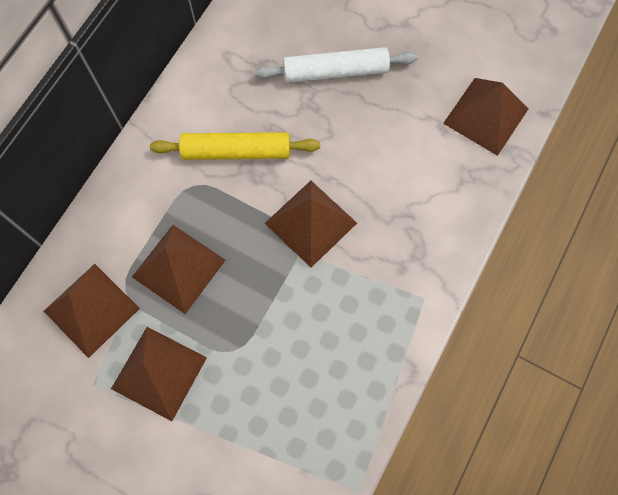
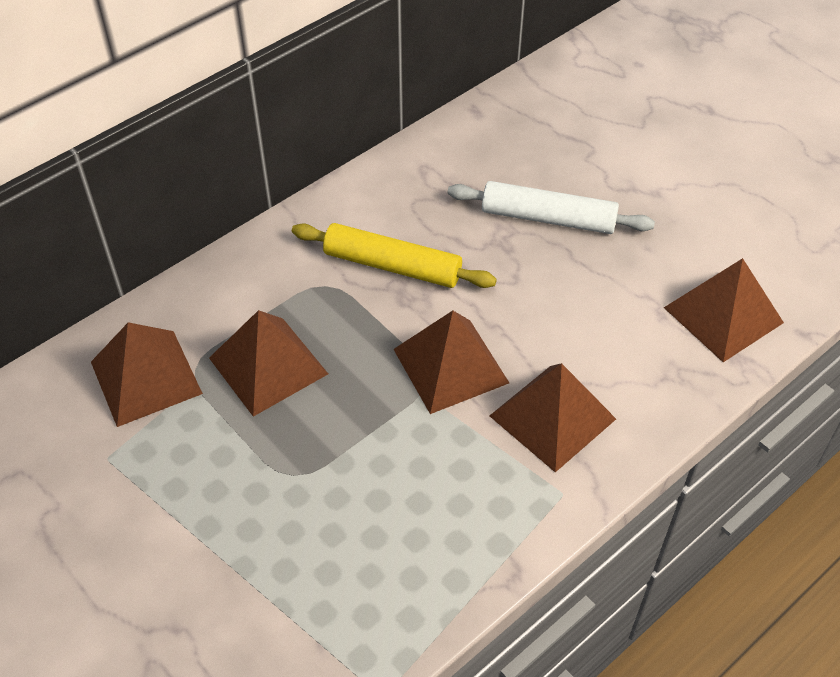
camera: 20 degrees right, 20 degrees down
brown pyramid [111,327,207,421] -> brown pyramid moved to [489,363,616,472]

